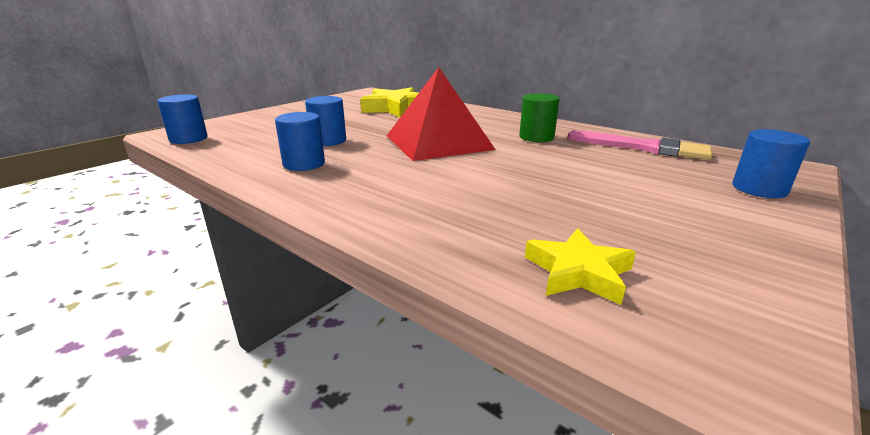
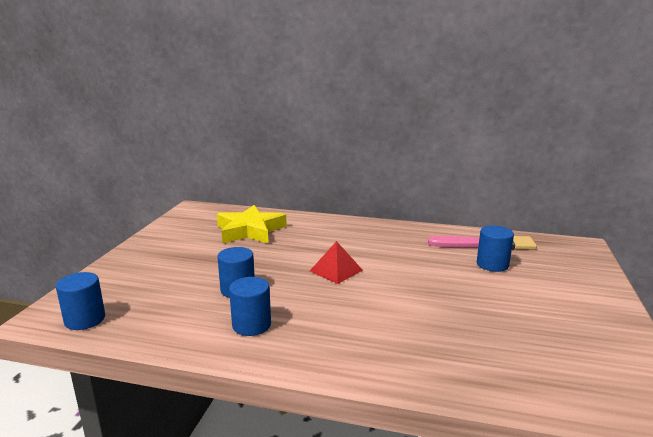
camera: 25 degrees left, 5 degrees down
red pyramid [387,67,496,161] -> red pyramid [310,241,363,284], size x0.50
green cylinder [519,93,559,142] -> none
yellow star [525,228,636,305] -> none
blue cylinder [732,129,810,198] -> blue cylinder moved to [477,226,514,272]

